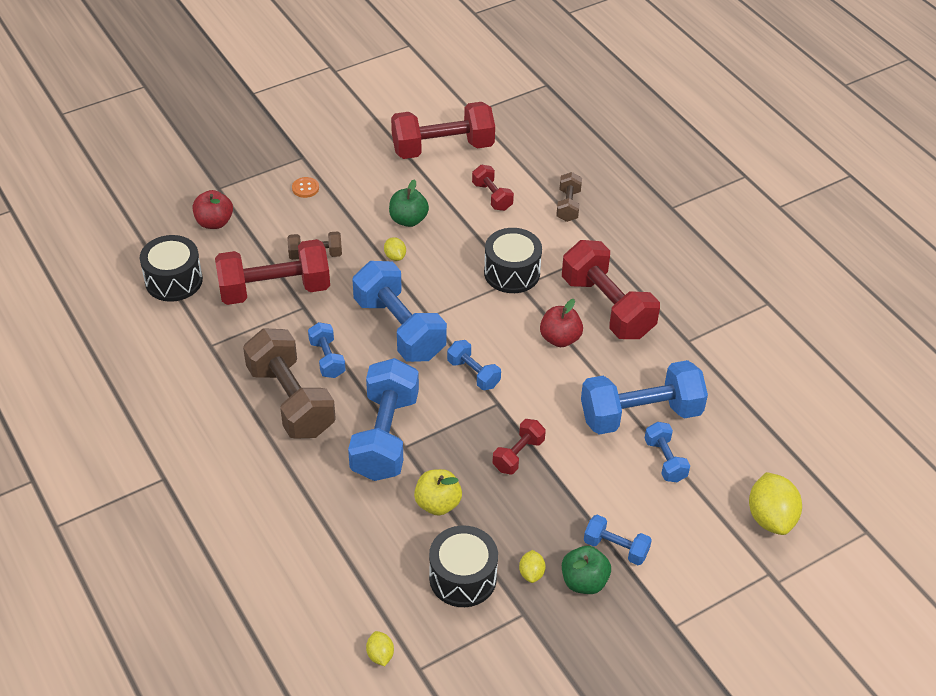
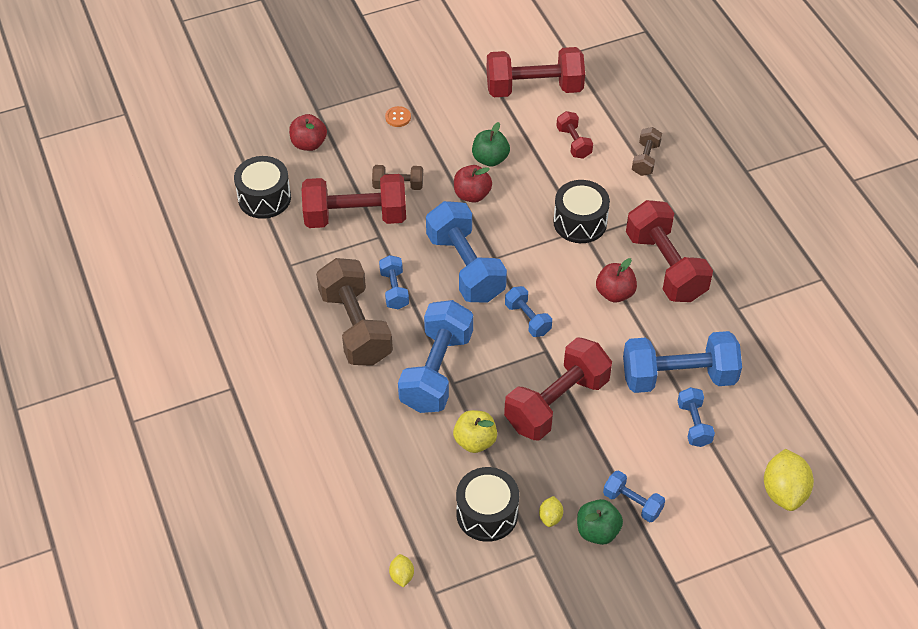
camera: 10 degrees right, 5 degrees up
yellow lemon [384,237,406,261] -> red apple [454,165,492,203]
red dumbbell [493,419,546,474] -> red dumbbell [504,337,612,441], size x2.00

